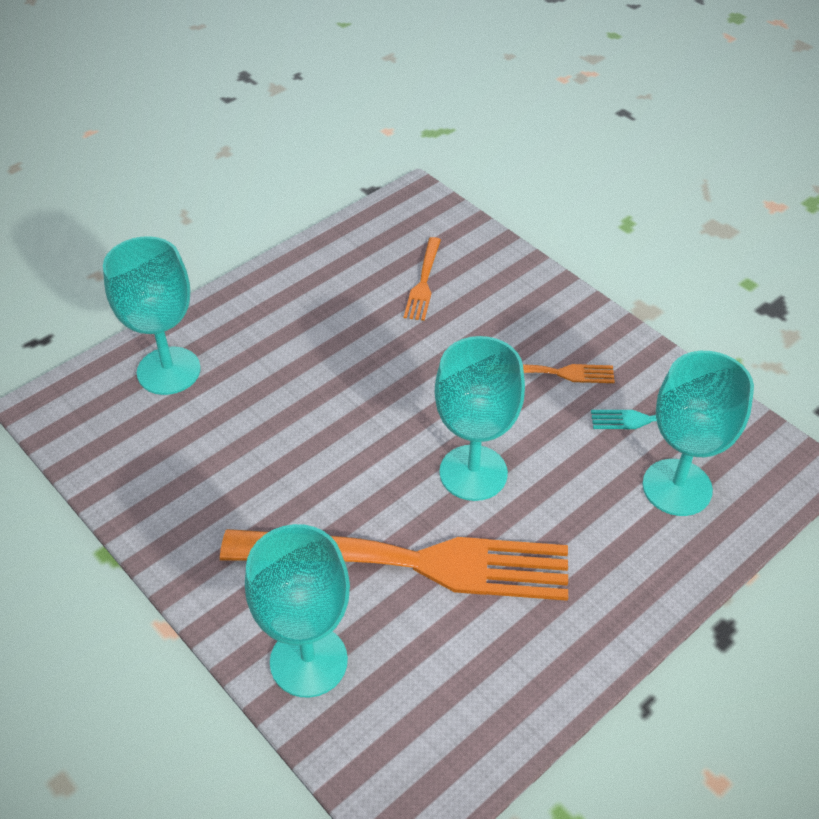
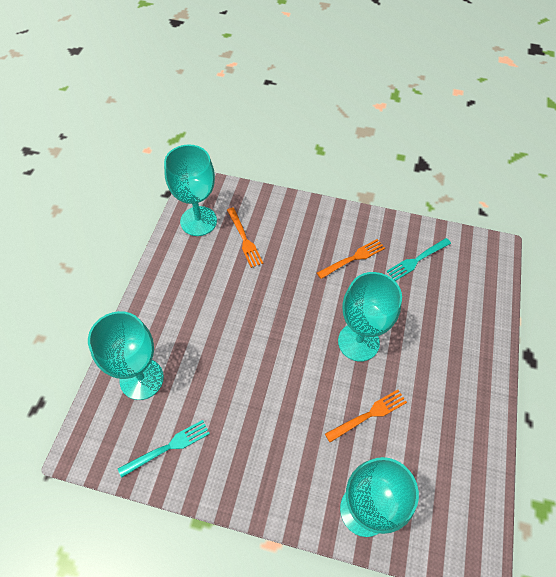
camera: 35 degrees left, 10 degrees up
orange fork [220,529,568,601] -> orange fork [325,390,407,442], size x0.42
turquoise goblet [643,351,754,516] -> turquoise goblet moved to [164,145,217,236]
none -> turquoise fork [118,420,210,478]

